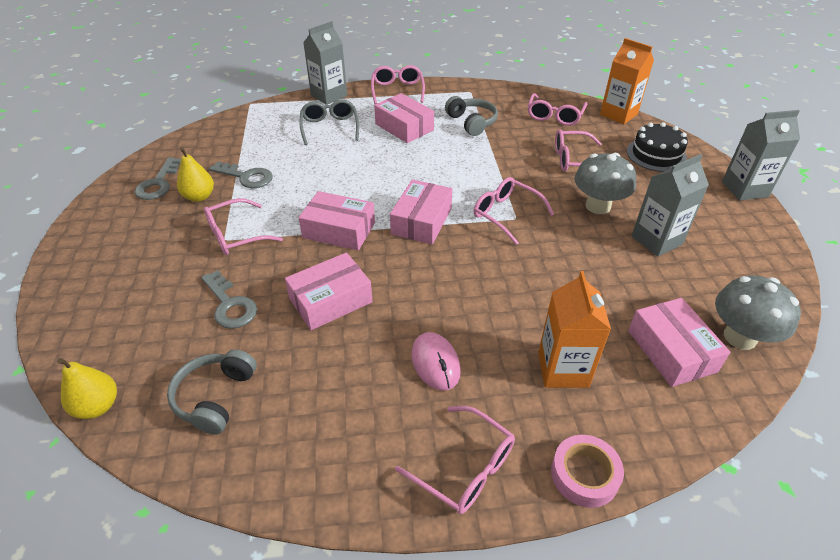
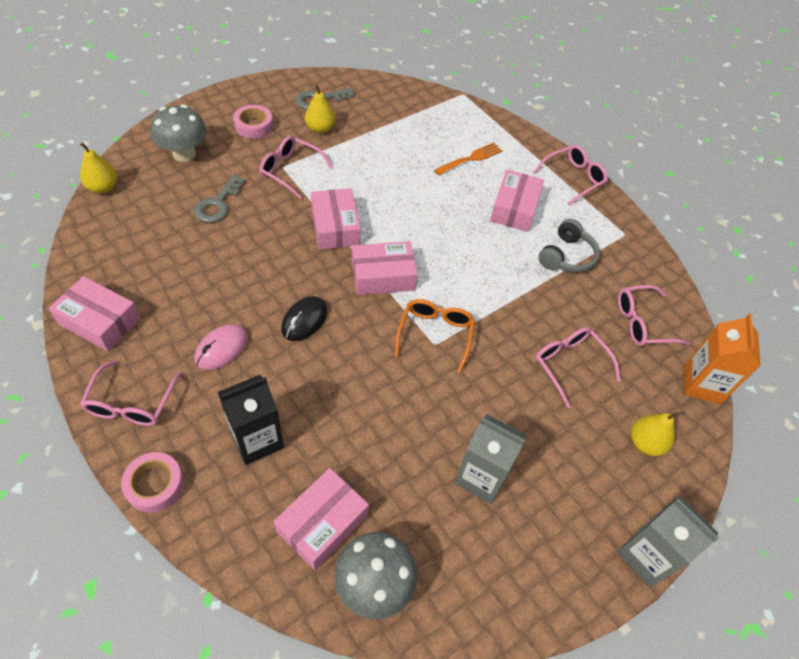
camera: 55 degrees right, 10 degrees up
grey headphones [167,350,257,434] -> none
grey key [209,161,273,188] -> none
pink box [285,252,373,330] -> pink box moved to [49,276,141,352]
grey glasses [299,99,359,145] -> orange fork [434,142,503,175]
grey carton [303,21,347,105] -> none
pink glasses [474,177,554,245] -> orange glasses [395,299,475,373]
orange carton [538,271,611,388] -> black carton [218,375,284,465]
grey mushroom [574,153,636,214] -> grey mushroom moved to [151,104,207,162]
black cake [627,122,688,172] -> yellow pear [631,412,680,456]
none -> pink tape [233,105,273,139]
none -> black mouse [281,296,328,341]

